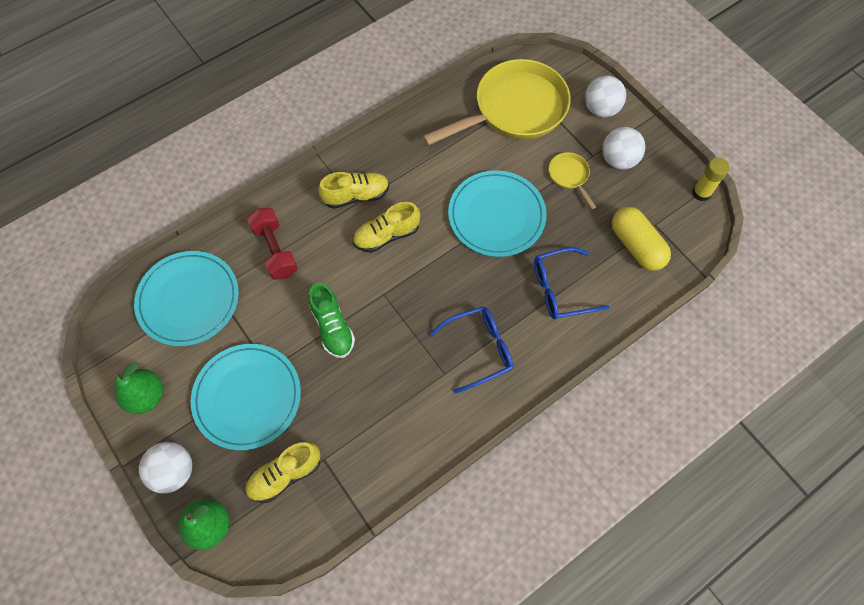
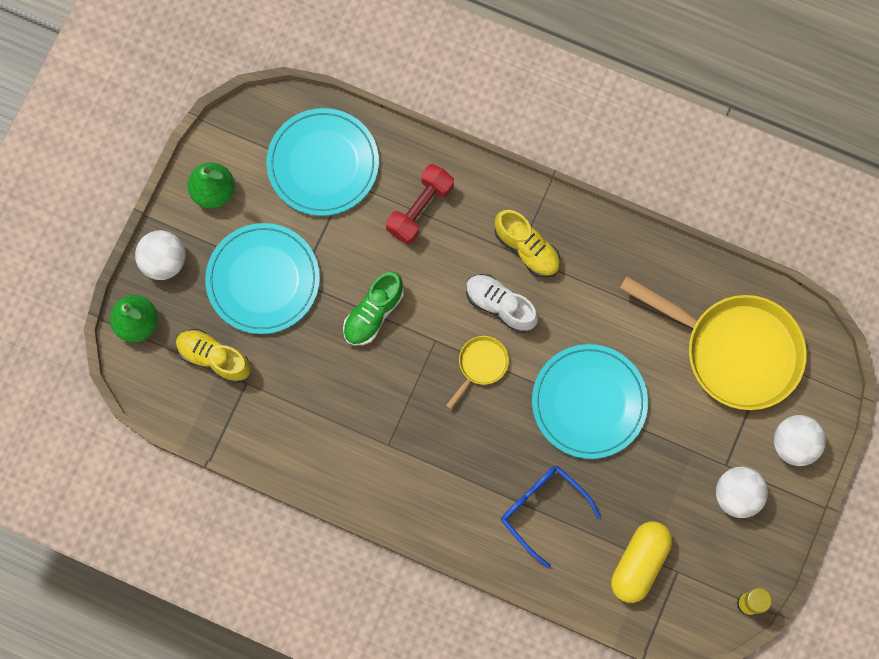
camera: 60 degrees right, 10 degrees up
yellow shoe [353,202,420,253] -> white shoe [466,274,538,333]
blue glasses [429,306,513,394] -> none
yellow pan [549,152,596,209] -> yellow pan moved to [446,336,509,409]

